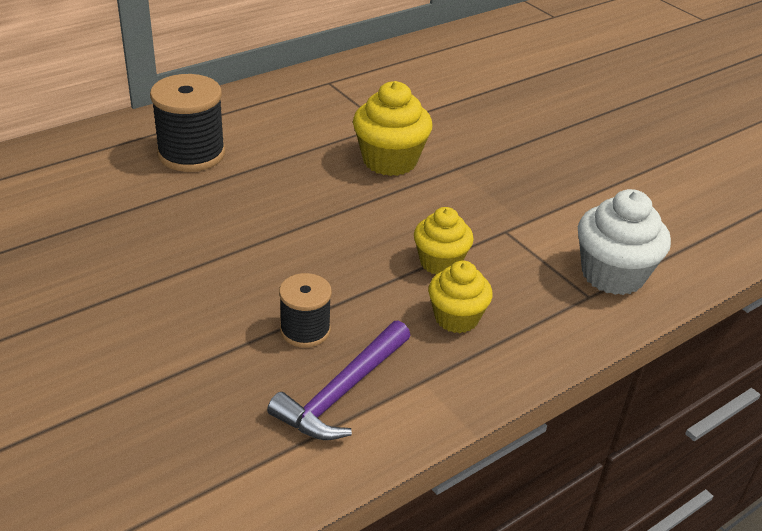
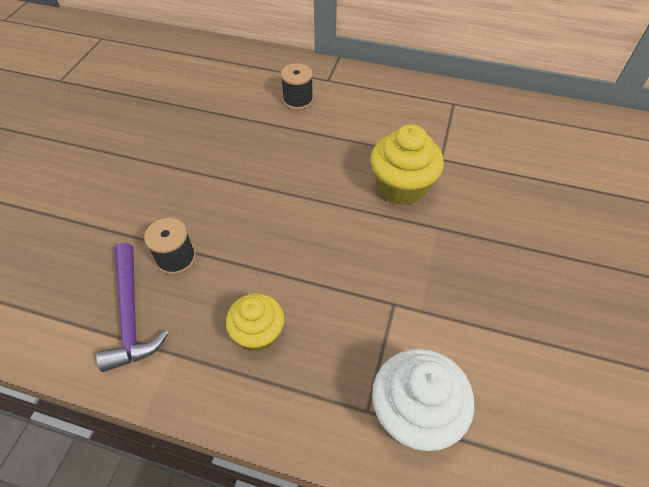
camera: 55 degrees right, 15 degrees up
black spool [150,74,225,172] -> black spool [281,63,313,110], size x0.60
purple hammer [267,320,411,440] -> purple hammer turned 105 degrees counterclockwise [97,243,169,372]
yellow cupcake [414,207,474,274] -> none

